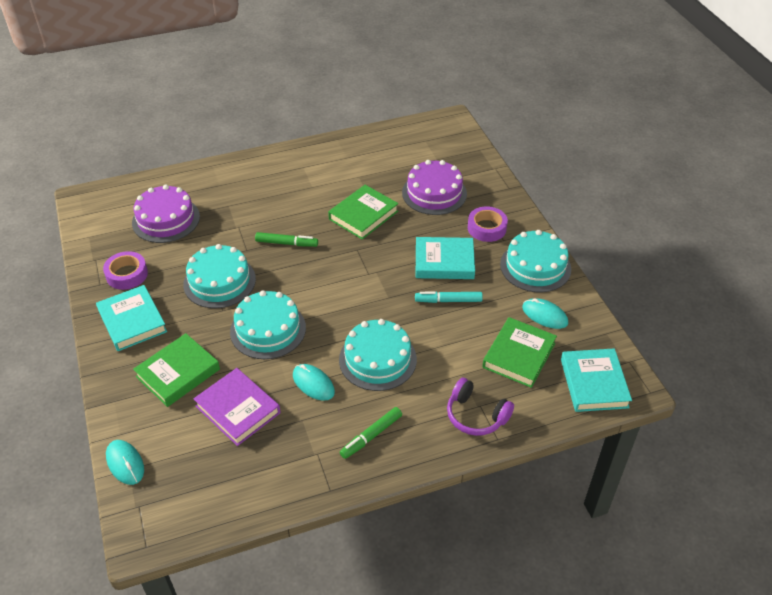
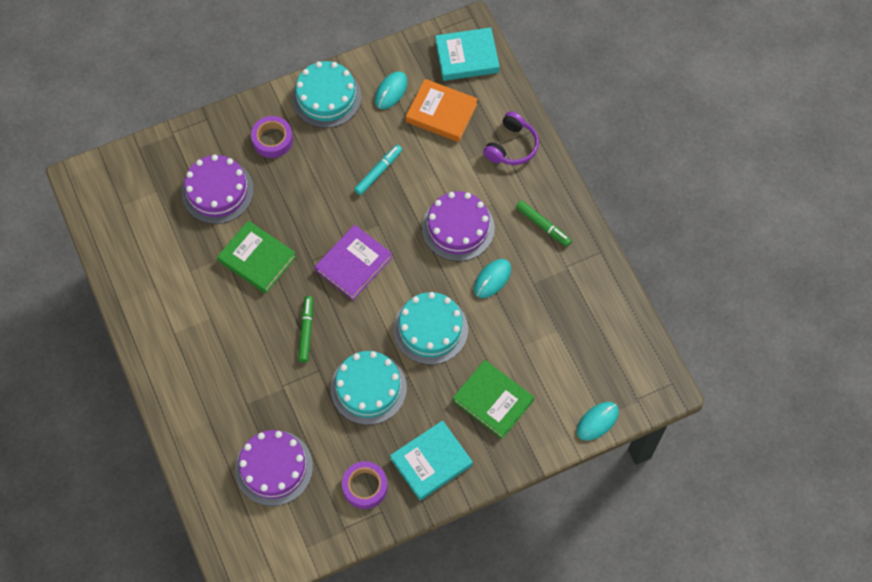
camera: 95 degrees left, 20 degrees up
purple book [194,368,281,446] -> purple book moved to [315,225,392,300]
turquoise cake [339,319,417,391] -> purple cake [422,191,495,261]
turquoise marker [415,291,483,303] -> turquoise marker turned 135 degrees counterclockwise [354,145,402,195]
turquoise book [416,237,475,279] -> none
green book [482,317,557,388] -> orange book [406,79,478,142]

